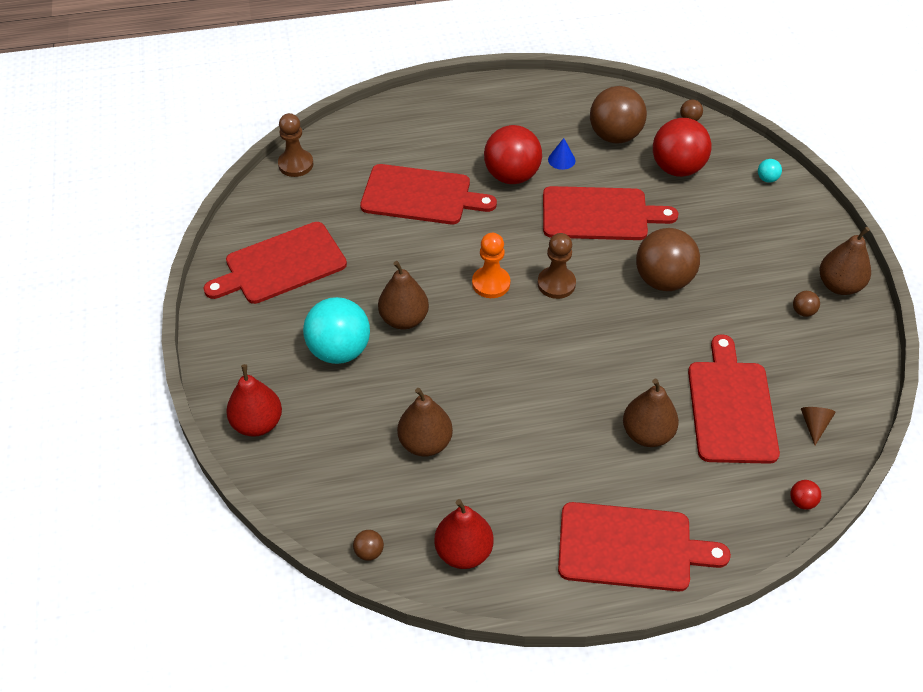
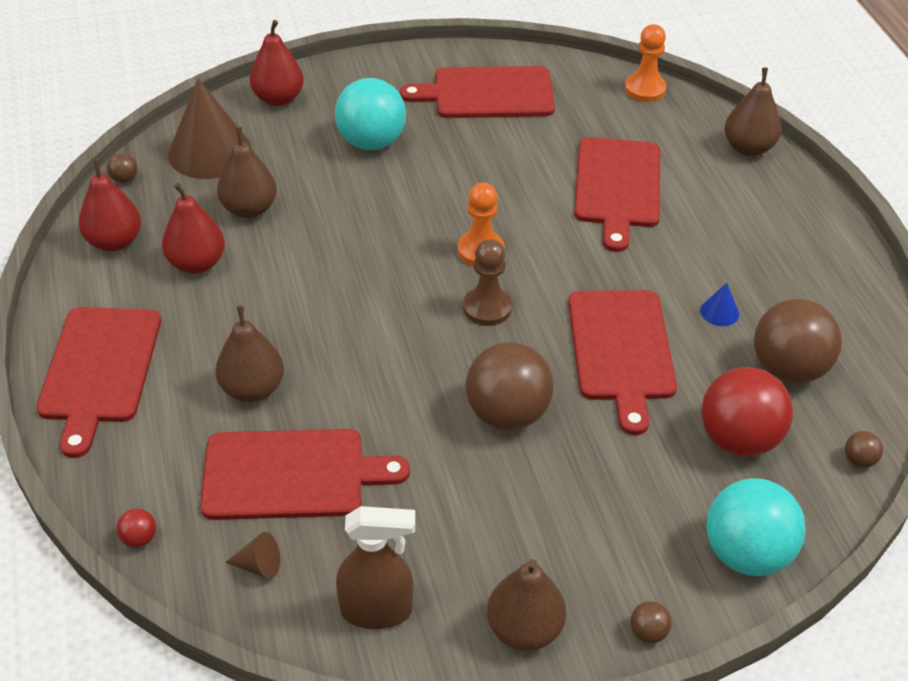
camera: 85 degrees right, 5 degrees down
red cutting board [204,222,347,304] -> red cutting board turned 60 degrees counterclockwise [400,66,555,118]
brown pawn [278,113,314,177] -> orange pawn [625,24,666,102]
brown pear [378,261,429,329] -> brown pear moved to [725,68,781,156]
red ball [484,125,542,184] -> none
turquoise ball [758,159,782,183] -> turquoise ball [706,478,806,576], size x2.45
brown ball [793,291,820,317] -> brown ball moved to [630,601,672,643]
none -> red pear [162,183,225,274]
none -> brown cone [168,78,251,179]
none -> brown spray bottle [336,506,415,629]

